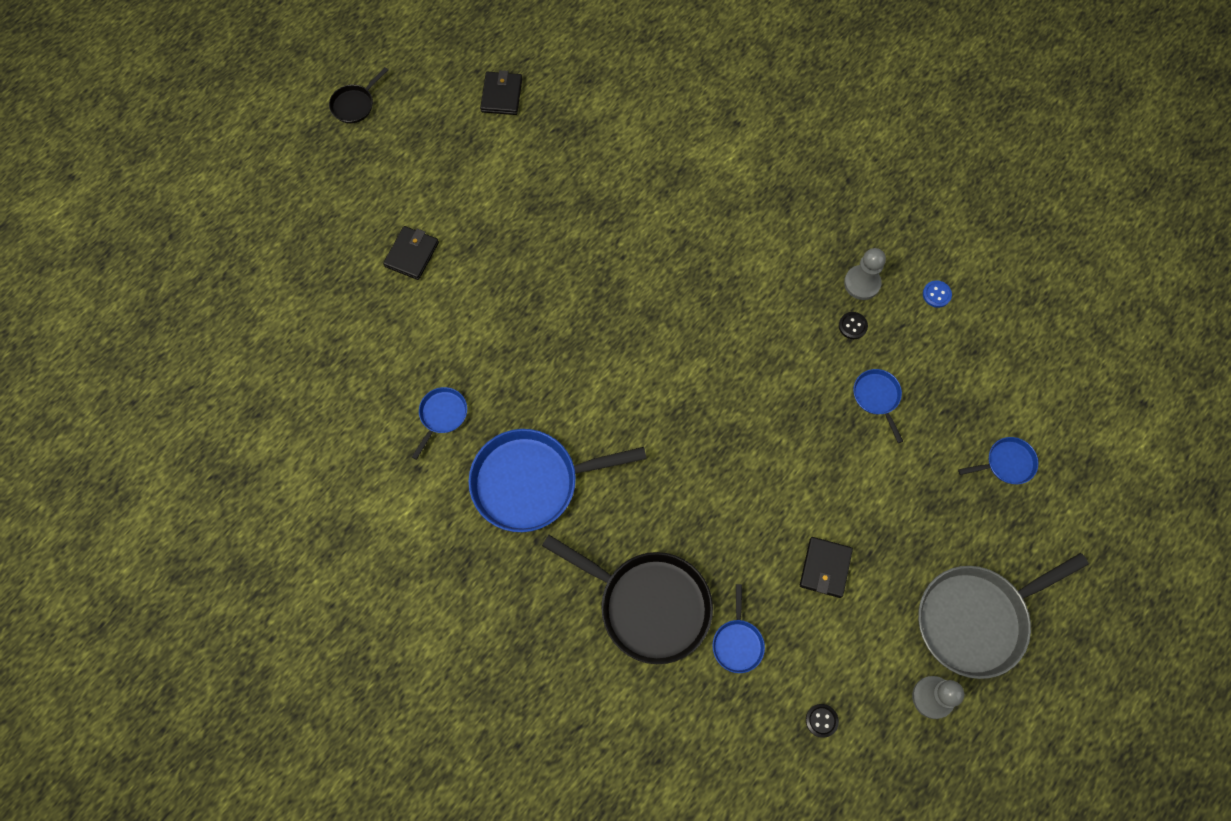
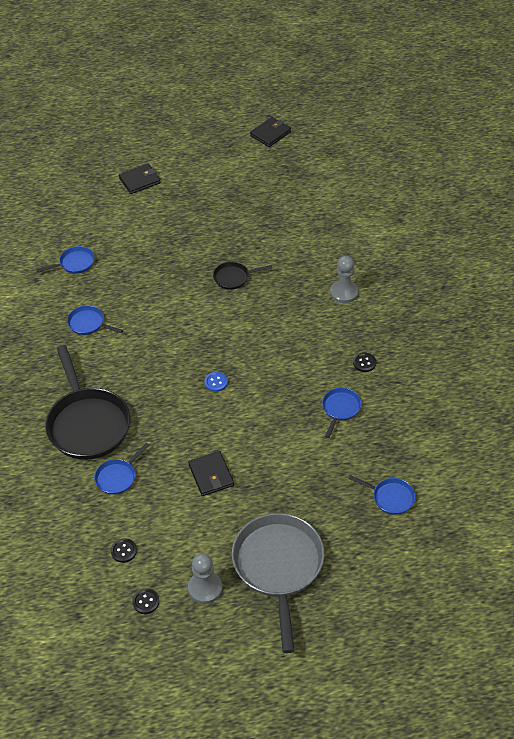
camera: 40 degrees right, 20 degrees down
black pan [329,67,388,123] -> black pan moved to [213,262,272,290]
blue pan [468,429,647,532] -> blue pan [67,305,123,335], size x0.47
black wallet [800,537,853,598] -> black wallet turned 75 degrees counterclockwise [188,451,234,496]
grey pawn [844,248,886,300] -> grey pawn moved to [330,256,359,303]
grey pan [918,553,1089,679] -> grey pan turned 75 degrees clockwise [232,513,325,653]
blue button [923,281,952,308] -> blue button moved to [205,372,228,392]
none -> black button [132,588,159,614]

